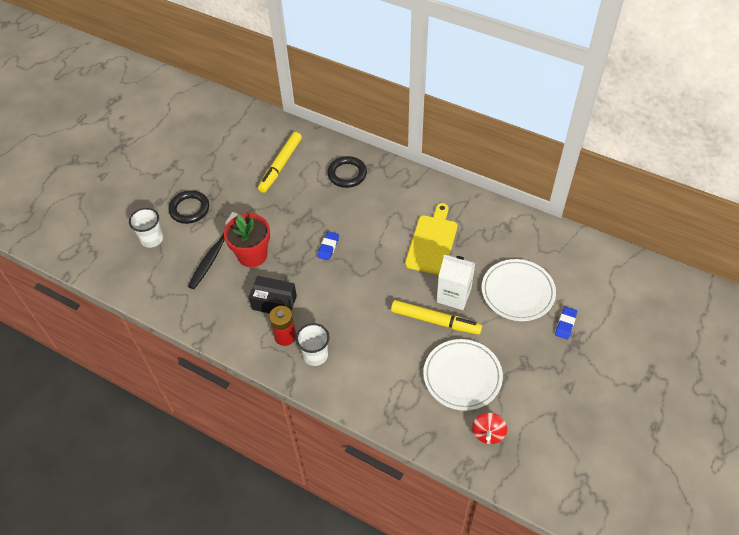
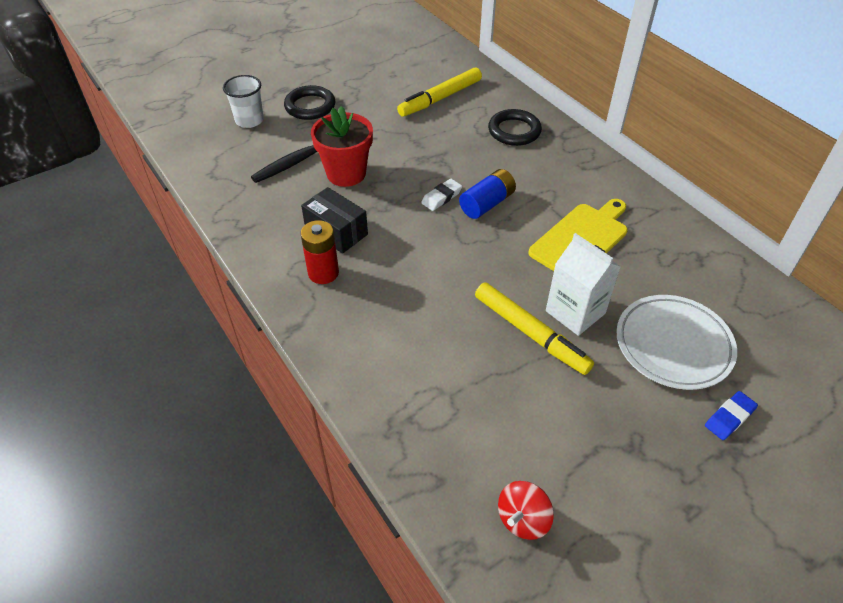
camera: 25 degrees right, 5 degrees down
white cup [296,323,330,366] -> none
blue eraser [317,231,339,260] -> white eraser [421,179,462,211]
white plate [423,339,503,411] -> none
none -> blue battery [459,169,516,219]

